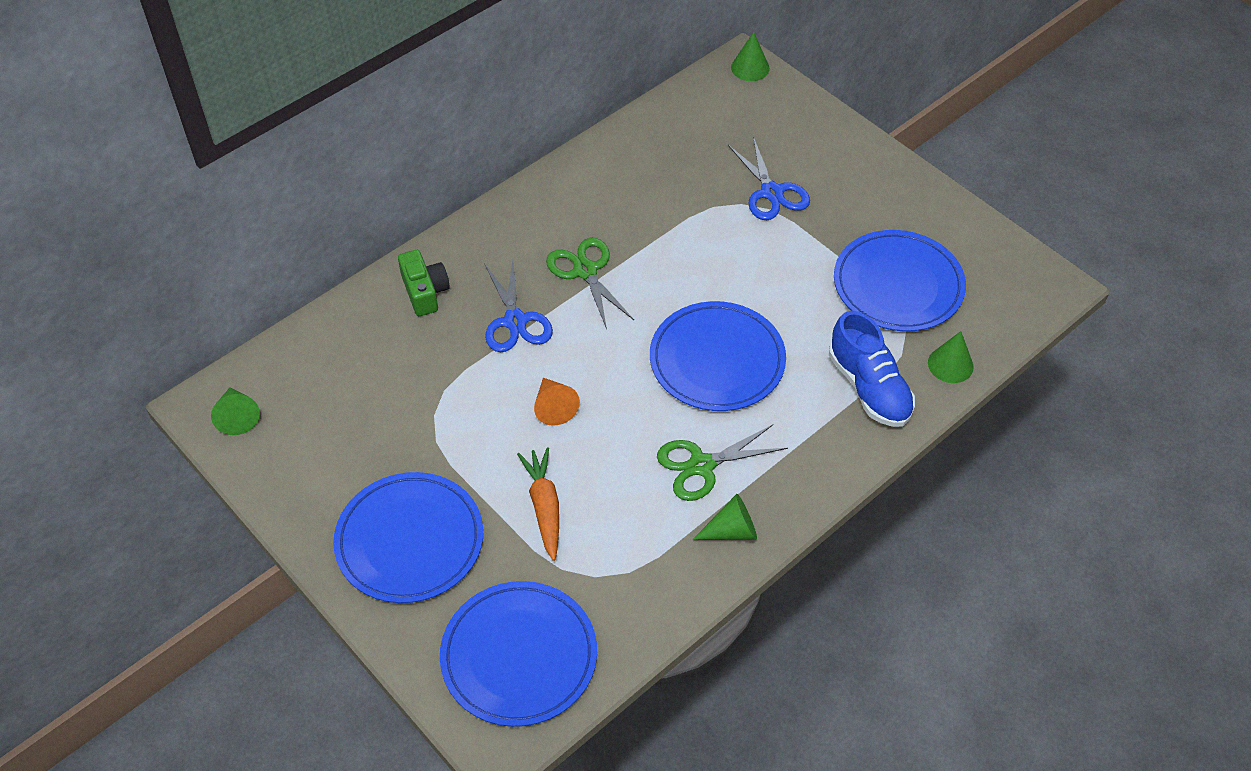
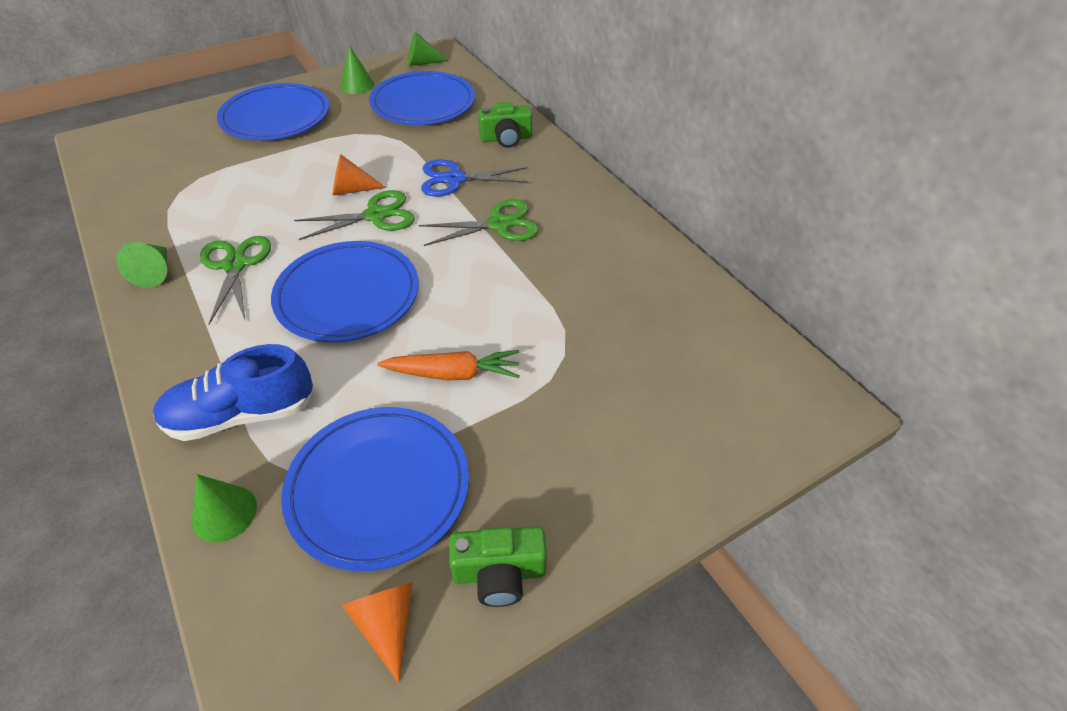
camera: 100 degrees right, 5 degrees down
blue plate [440,581,597,727] -> blue plate moved to [369,71,475,125]
orange carrot [517,447,559,561] -> orange carrot moved to [377,350,520,380]
blue scissors [728,137,810,220] -> none
green cone [731,32,770,81] -> green cone moved to [340,45,374,94]
none -> green scissors [294,190,415,240]
none -> orange cone [342,582,412,683]
none -> green camera [449,526,547,607]

